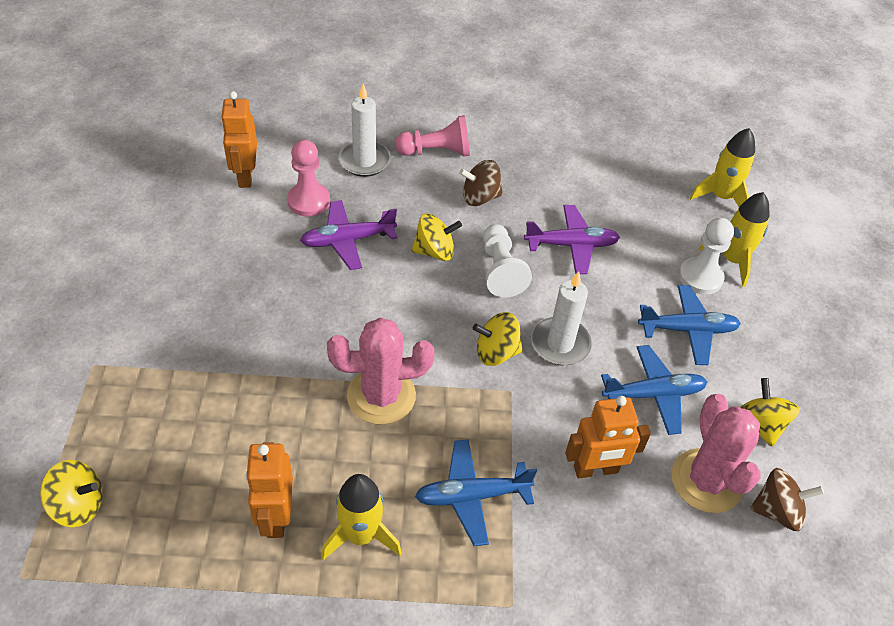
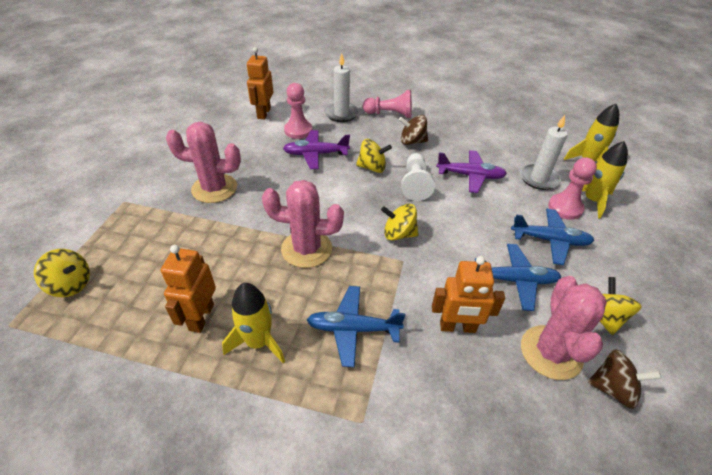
camera: 15 degrees right, 5 degrees down
white candle [531,271,592,365] -> white candle moved to [520,115,568,190]
white pawn [679,218,734,295] -> pink pawn [548,157,597,220]
none -> pink cactus [166,122,241,203]

